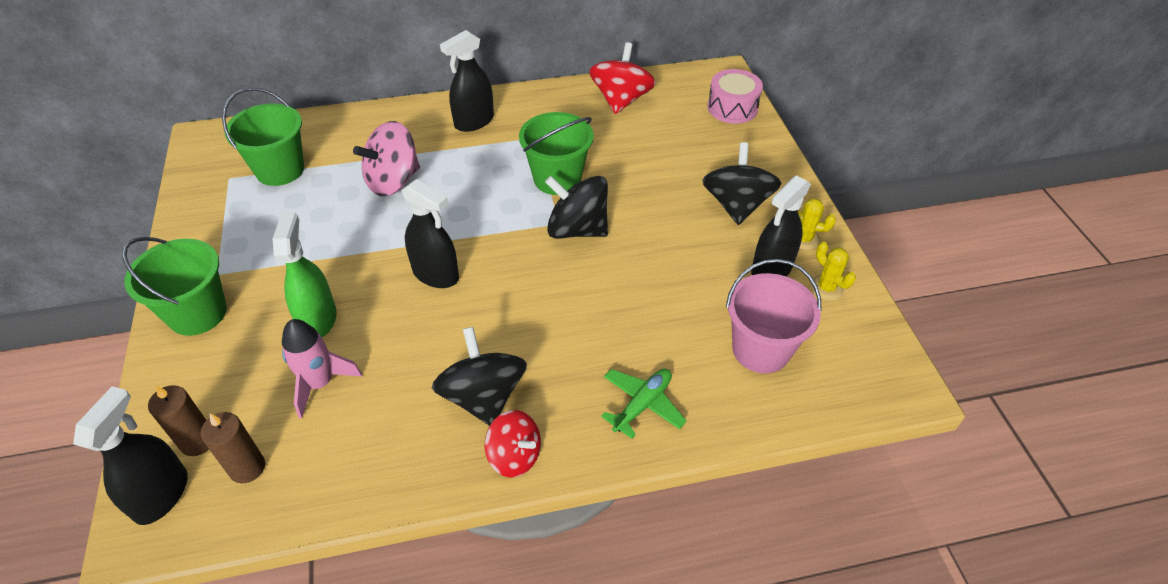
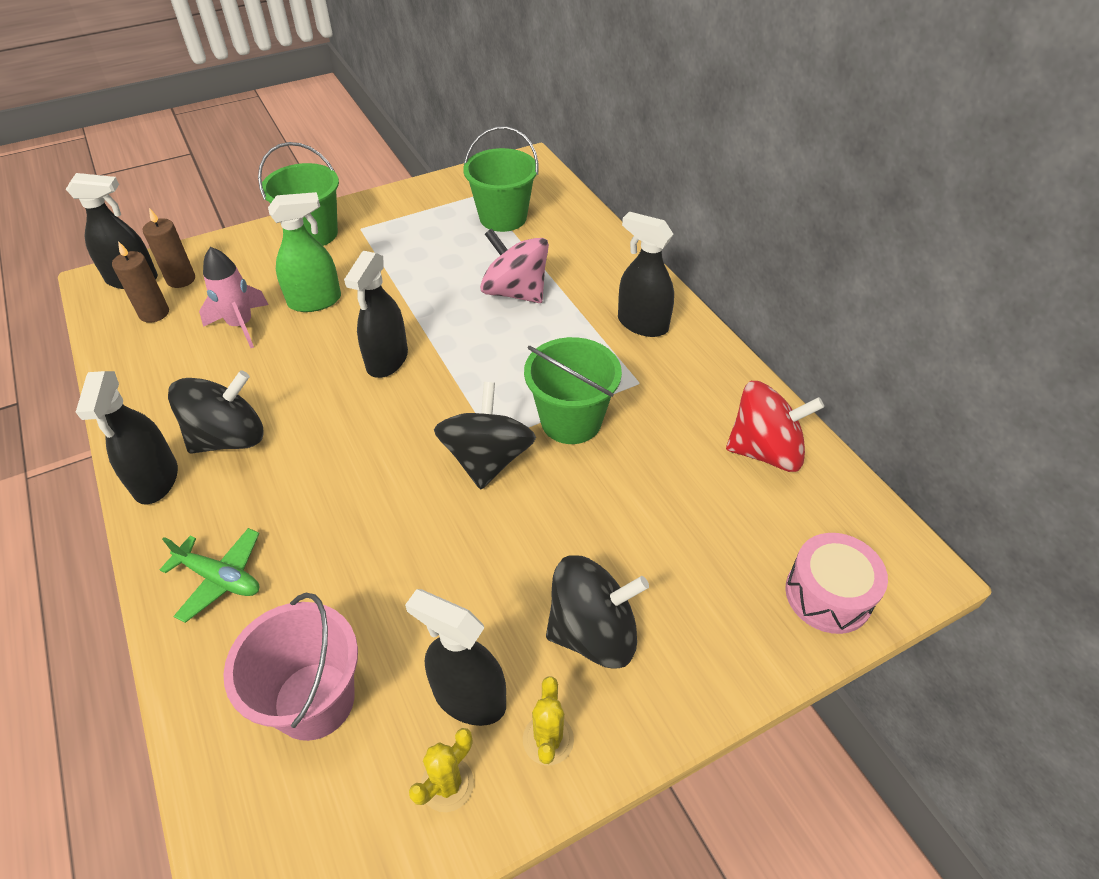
camera: 75 degrees right, 0 degrees up
red spinning top [485,410,541,478] -> black spray bottle [76,371,178,504]

